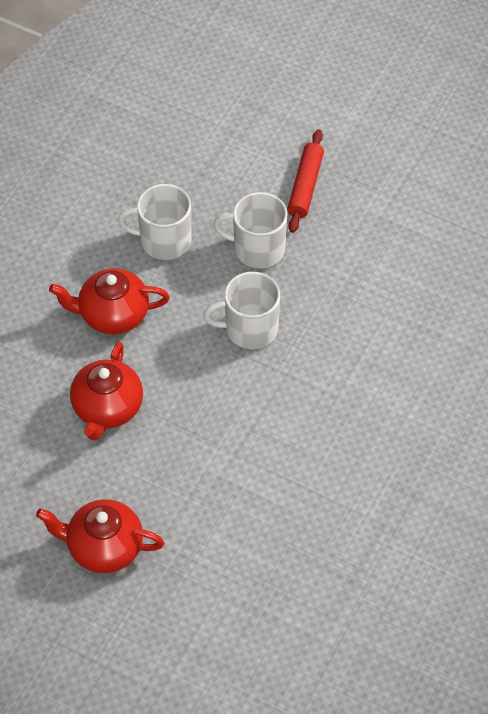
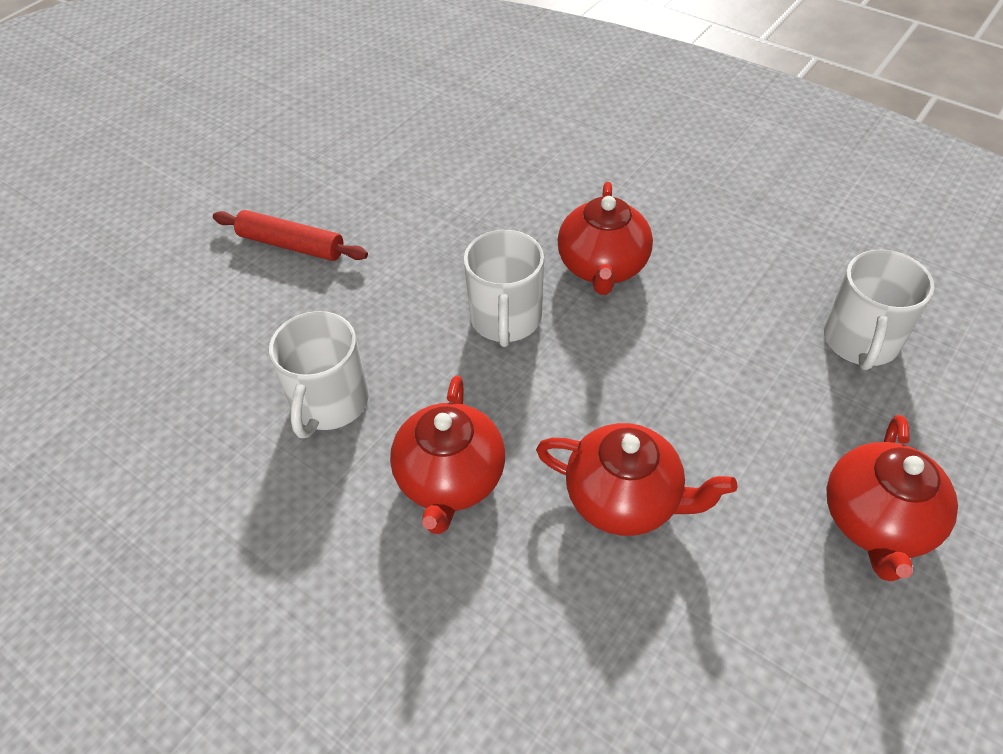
camera: 80 degrees left, 5 degrees down
white mug [214,192,287,268] -> white mug moved to [824,250,935,370]
none -> red teapot [558,182,653,295]

